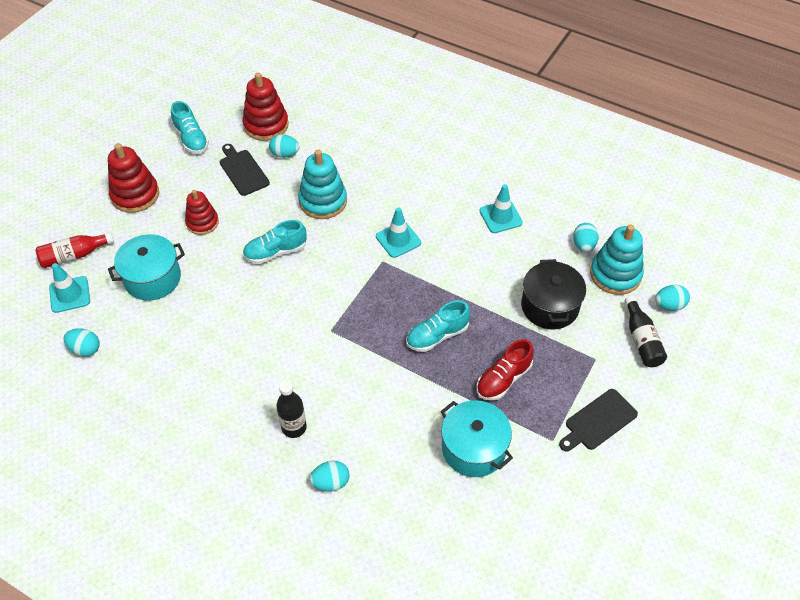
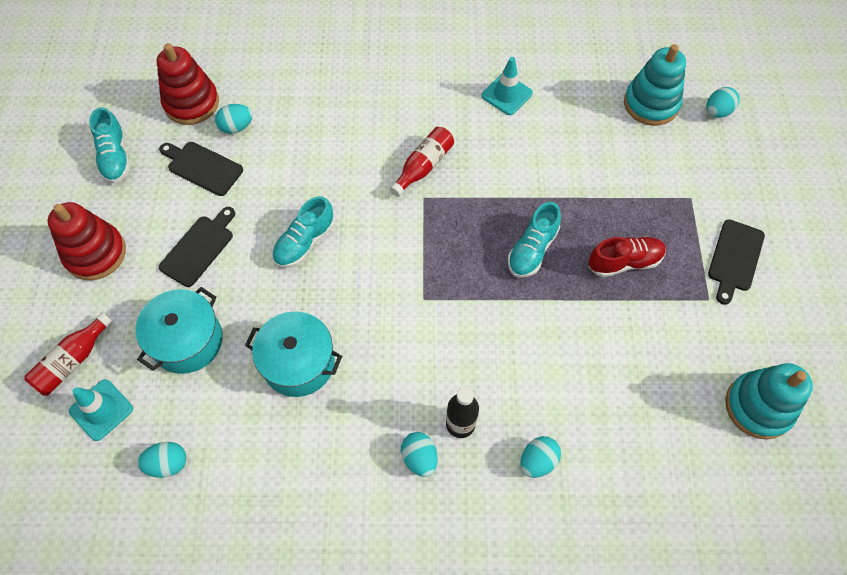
camera: 30 degrees left, 10 degrees up
turquoise shoe [171,101,209,154] -> turquoise shoe turned 45 degrees clockwise [89,107,130,183]
red stacking toy [185,190,219,235] -> black cutting board [159,207,235,287]
turquoise stacking toy [298,150,347,219] -> turquoise stacking toy moved to [725,363,813,439]
turquoise traffic cone [376,207,421,258] -> red bottle [390,127,454,197]
turquoise pot [440,400,513,477] -> turquoise pot moved to [245,311,342,397]
red shoe [477,339,534,400] -> red shoe turned 120 degrees counterclockwise [588,237,666,277]
black pot [521,259,586,329] -> none
turquoise egg [573,223,599,252] -> turquoise egg moved to [401,432,438,477]
black bottle [625,296,667,367] -> none

